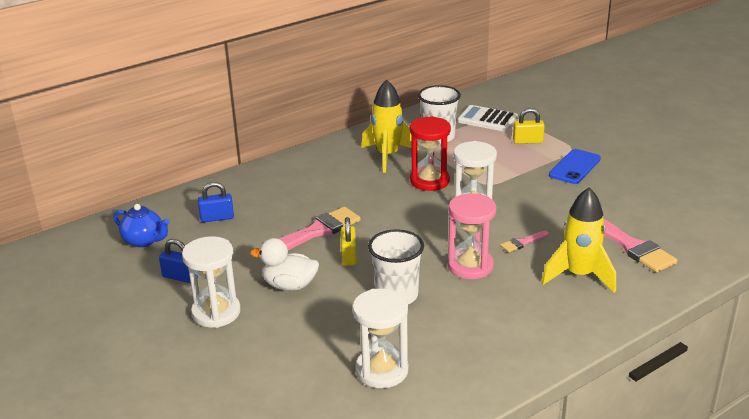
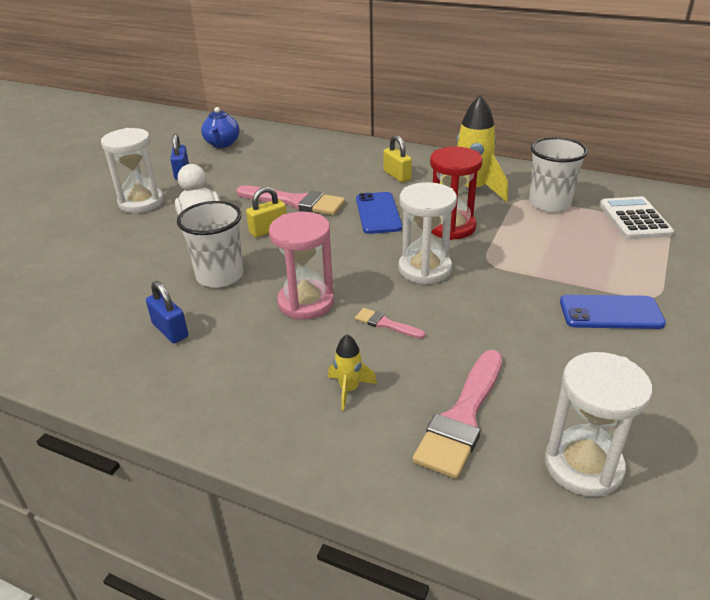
camera: 60 degrees right, 5 degrees up
blue padlock [198,182,234,222] -> blue padlock moved to [146,281,188,343]
white hourglass [352,289,408,388] -> white hourglass moved to [545,352,652,497]
yellow padlock [513,108,545,144] -> yellow padlock moved to [383,135,412,182]
yellow rocket [541,188,616,293] -> yellow rocket [328,334,377,411], size x0.49
none -> blue phone [356,192,402,234]

